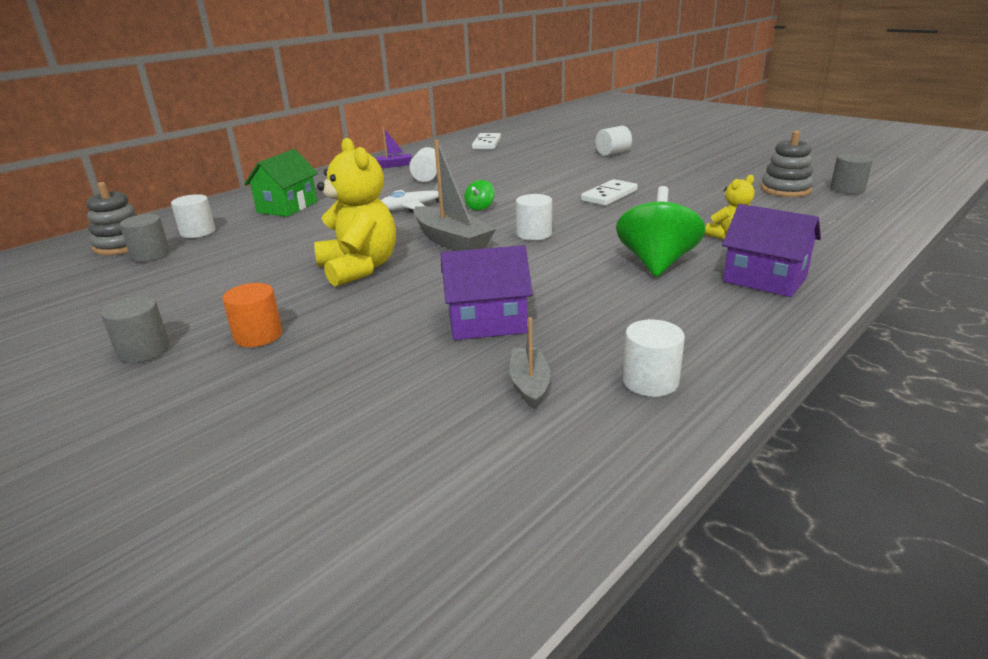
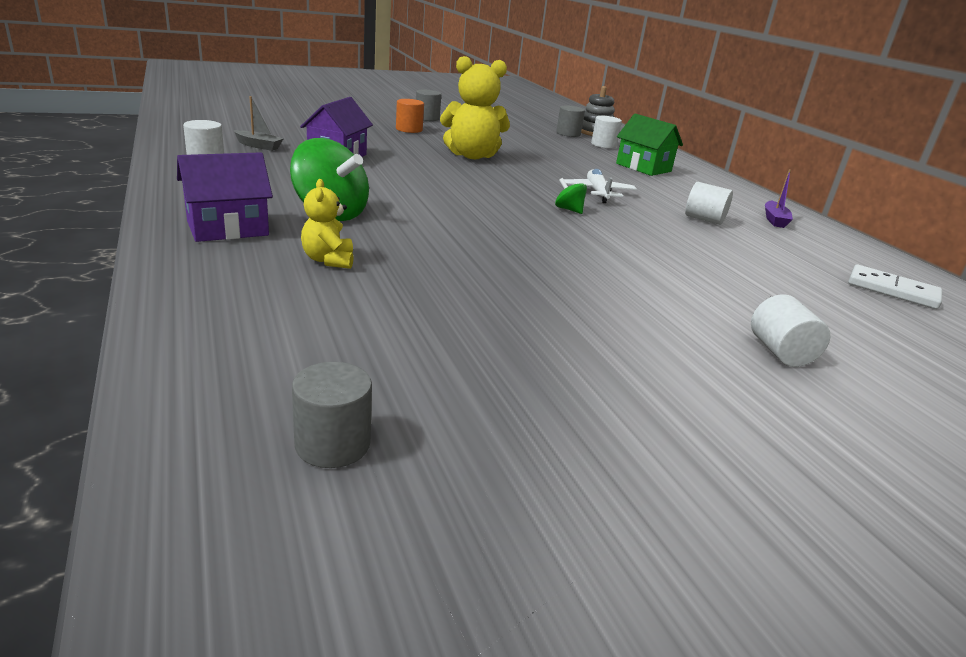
camera: 110 degrees right, 0 degrees up
grey boat [413,140,496,251] -> none
white cylinder [516,194,552,240] -> none
white domino [581,179,638,206] -> none
grey stacking toy [761,131,813,197] -> none

